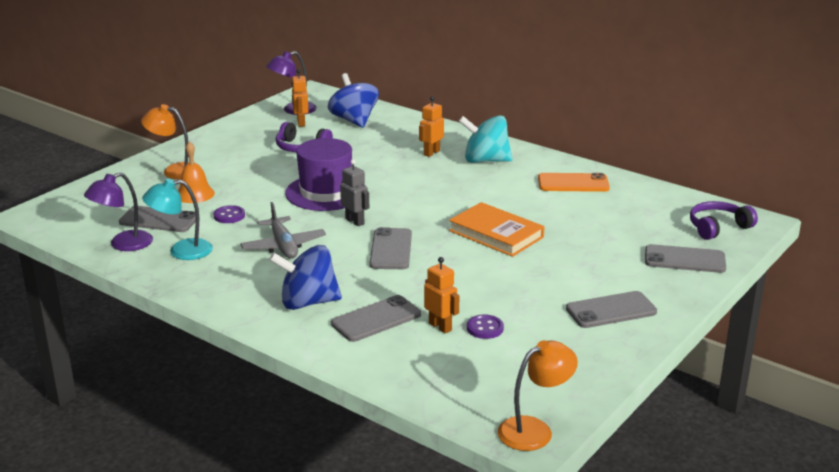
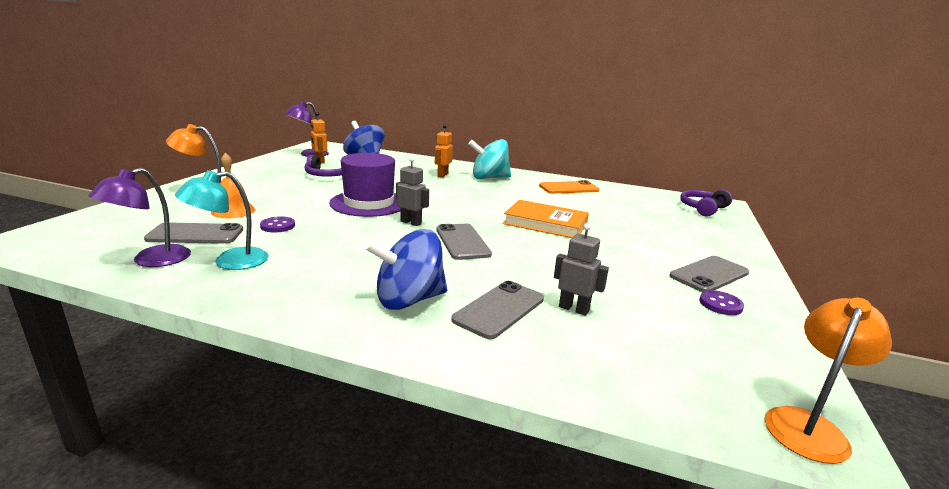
camera: 20 degrees left, 5 degrees down
grey plane [240,202,326,258] -> none
orange robot [424,257,459,334] -> grey robot [554,223,609,316]
purple button [467,315,504,339] -> purple button moved to [699,290,744,315]
grey phone [645,244,726,273] -> none

